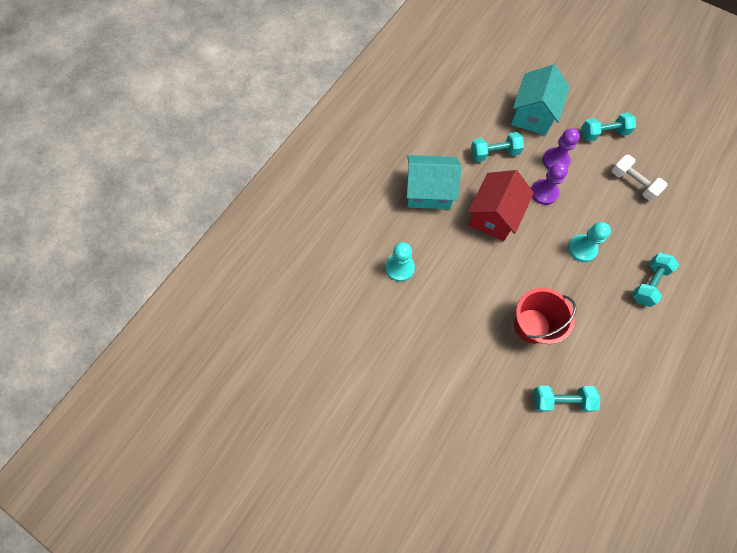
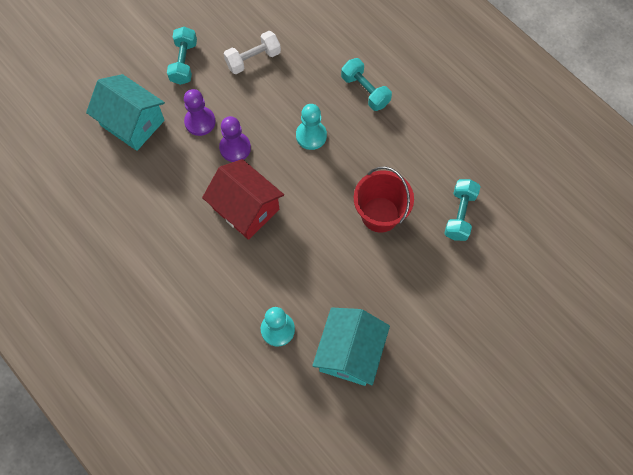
camera: 75 degrees left, 0 degrees up
turquoise house [407,155,462,209] -> turquoise house moved to [312,308,390,386]
turquoise dumbbell [471,132,524,162] -> none

